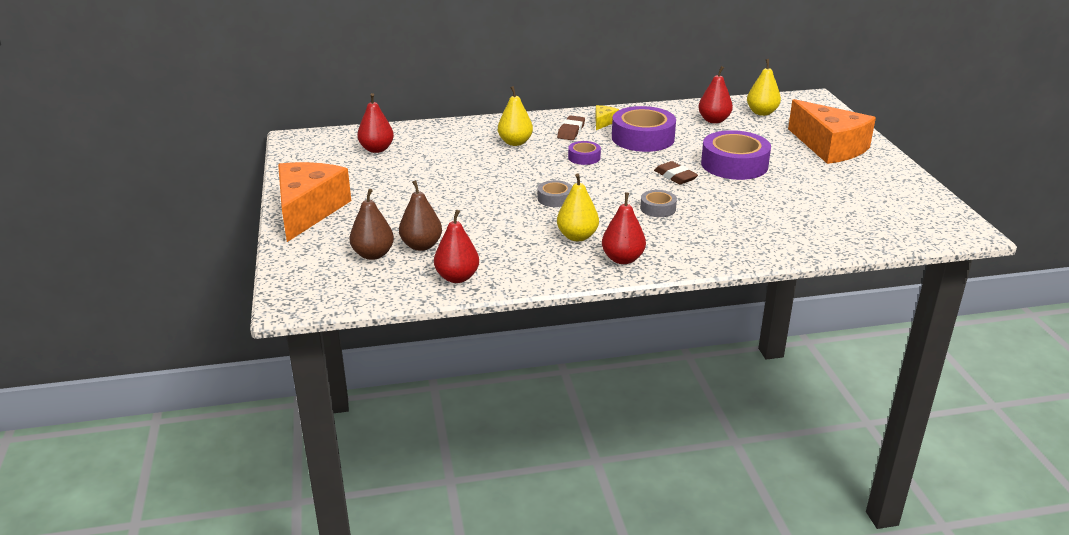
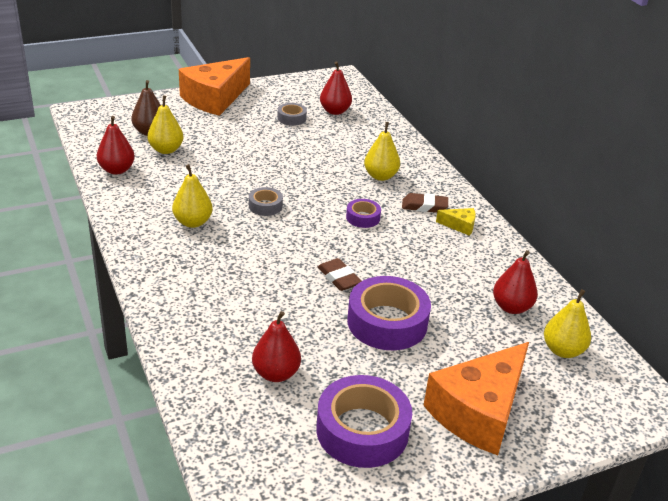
camera: 75 degrees right, 5 degrees up
orange cheese [278,162,351,242] -> orange cheese turned 135 degrees clockwise [179,57,250,116]
brown pear [399,180,442,251] -> yellow pear [147,95,184,154]
red pear [602,192,646,264] -> red pear moved to [252,311,301,382]
purple tape [612,106,676,152] -> purple tape moved to [316,375,412,468]
grey tape [640,190,677,217] -> grey tape moved to [277,103,307,126]
brown eraser [654,161,698,184] -> brown eraser turned 75 degrees counterclockwise [318,258,361,291]

